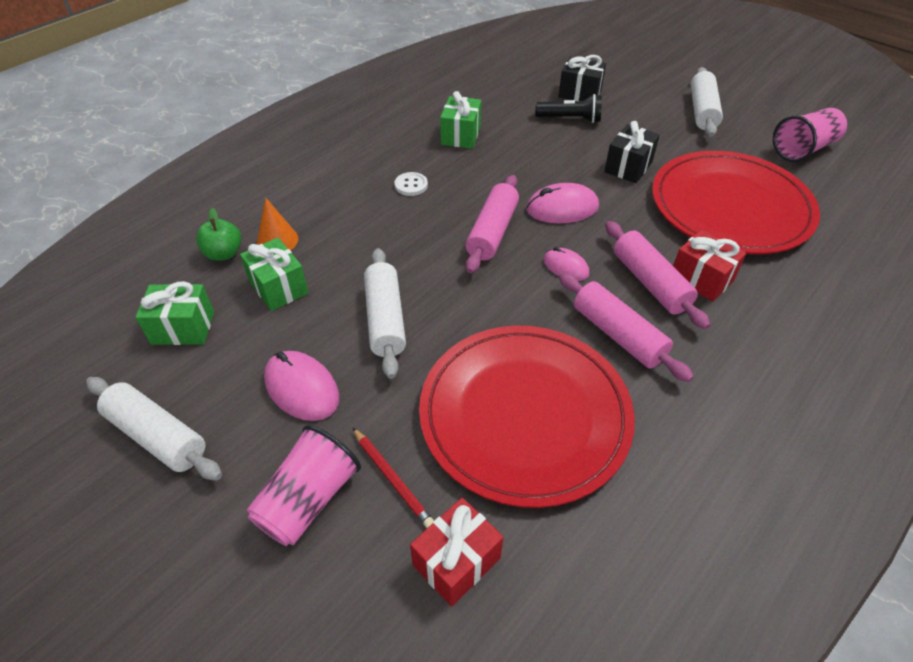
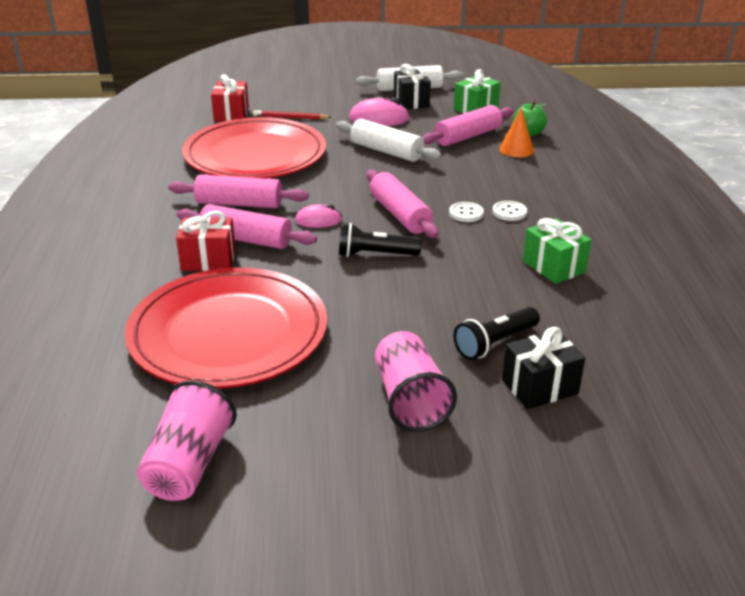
camera: 135 degrees right, 15 degrees down
green gift [240,238,309,311] -> pink rolling pin [422,105,514,146]
pink cup [247,425,361,546] -> pink cup moved to [375,331,457,432]
pink mouse [526,183,599,223] -> black flashlight [339,223,421,257]
black gift [604,121,660,183] -> black gift moved to [394,64,431,109]
white rolling pin [690,67,723,137] -> none
none -> white button [449,202,484,222]

